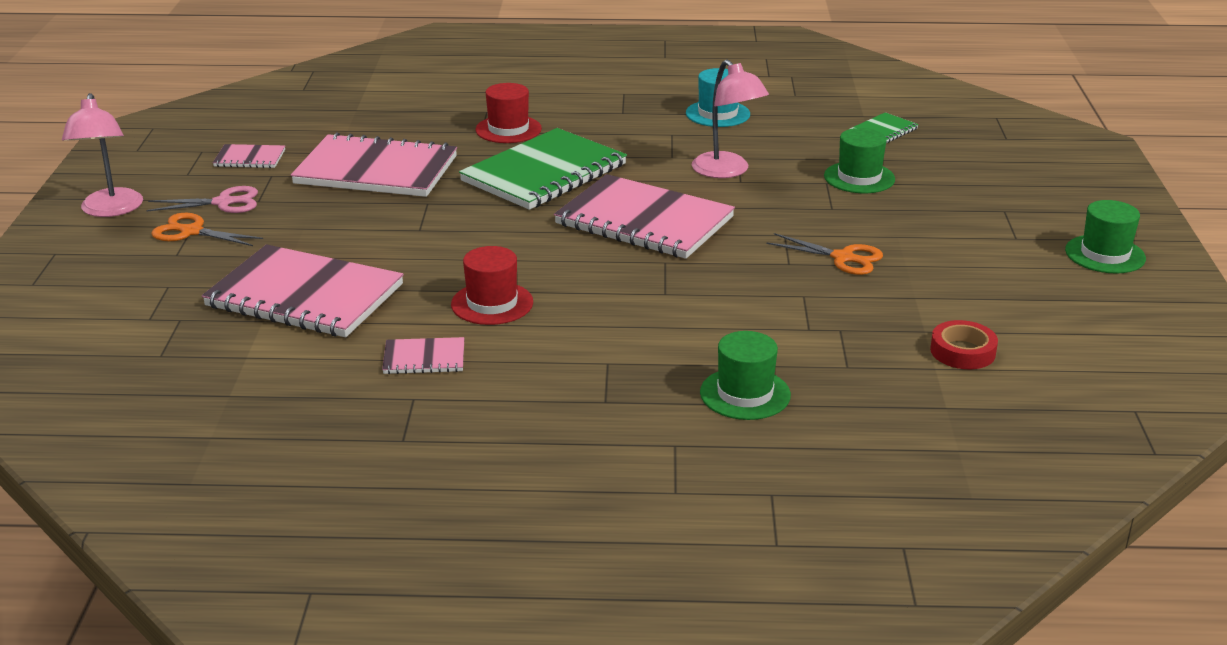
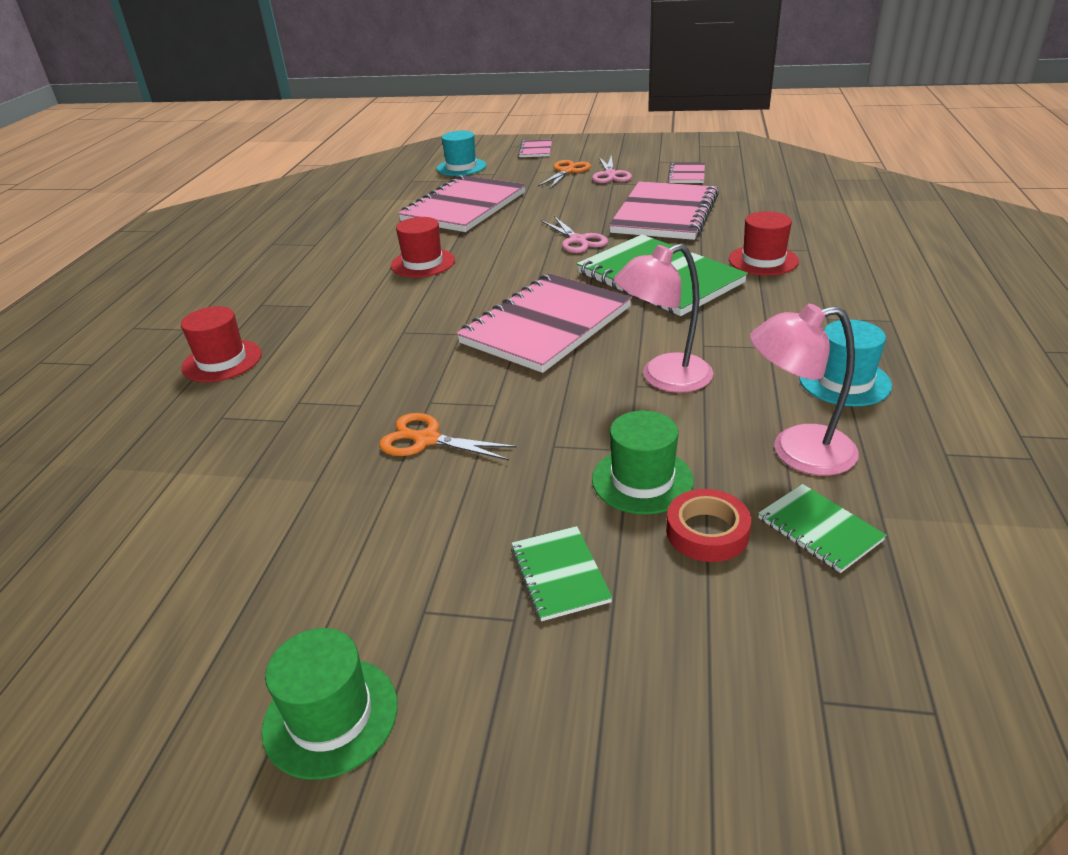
camera: 100 degrees right, 5 degrees up
pink lamp [62,93,143,217] -> pink lamp moved to [750,304,859,475]
pink notebook [382,337,464,374] -> pink notebook moved to [518,140,552,157]
green hat [700,331,791,420] -> red hat [181,306,262,382]
orange scissors [766,233,883,275] -> orange scissors turned 75 degrees clockwise [379,413,518,460]
red tape [930,320,998,369] -> red tape moved to [666,489,751,562]
none -> turquoise hat [437,131,486,176]
none -> green notebook [511,526,613,621]
none -> pink scissors [541,216,608,253]

